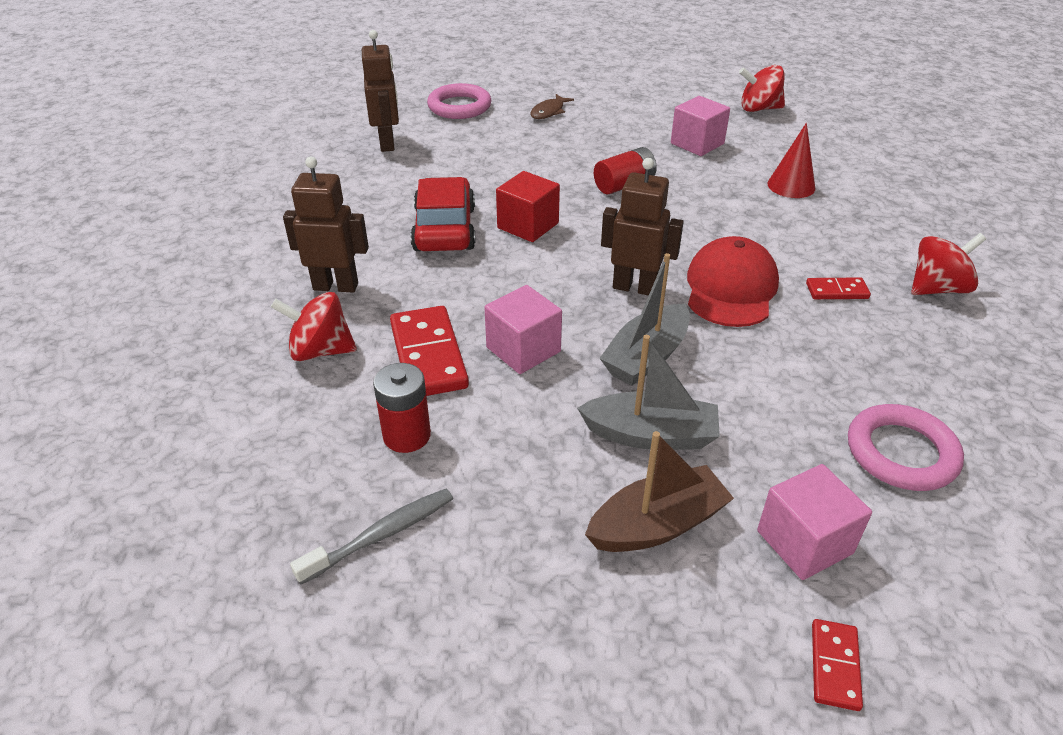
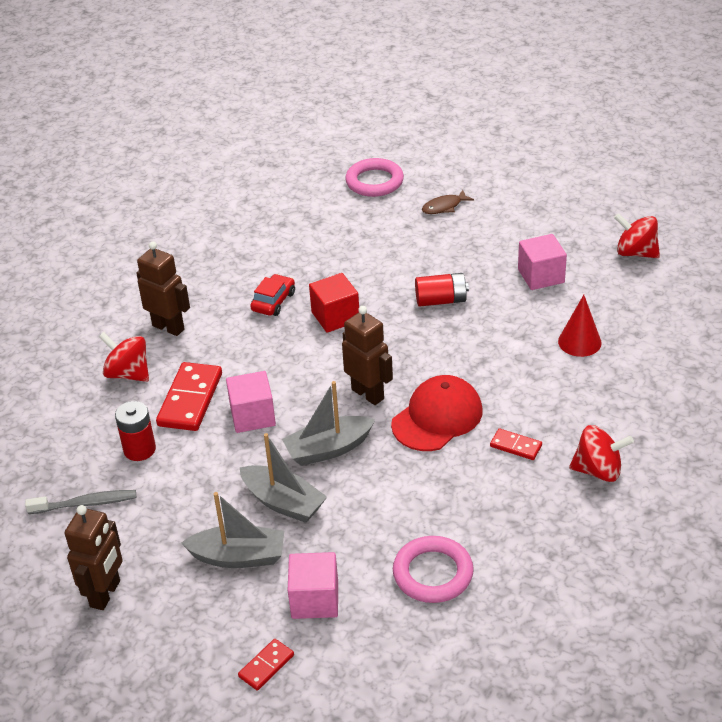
camera: 30 degrees right, 0 degrees up
brown robot [362,30,399,152] -> brown robot moved to [64,505,123,610]
red car [410,177,476,251] -> red car [250,274,295,316], size x0.60
brown boat [585,431,734,552] -> grey boat [181,492,284,568]

